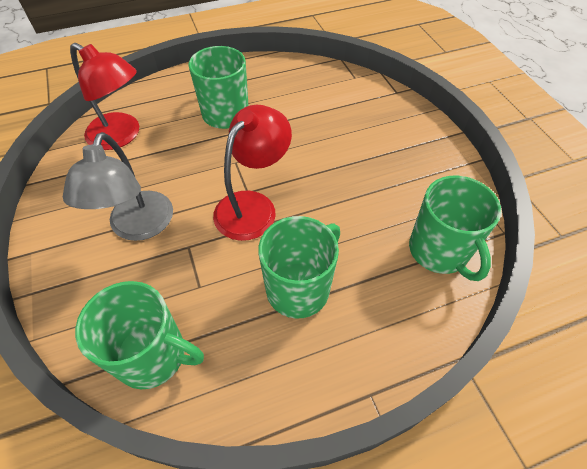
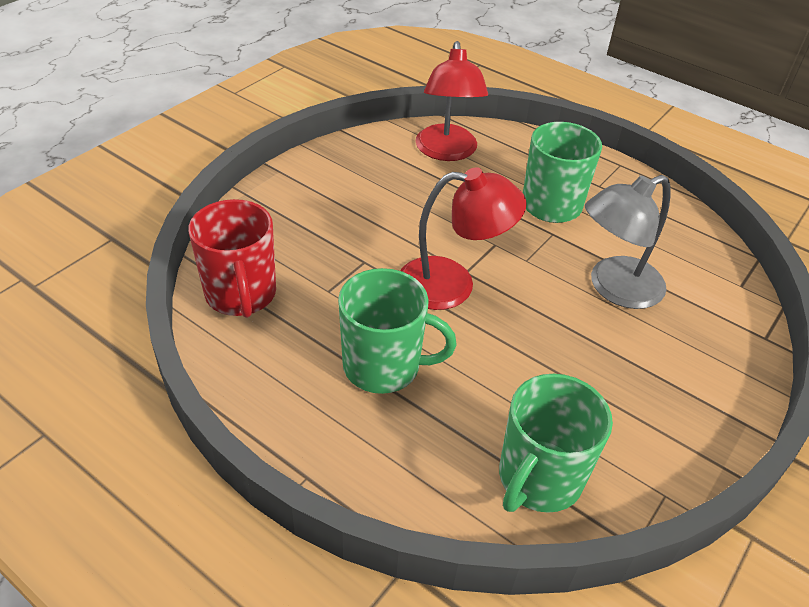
camera: 55 degrees right, 10 degrees down
grey lamp [63,132,173,241] -> grey lamp moved to [585,175,671,309]
green mug [75,281,204,389] -> red mug [188,199,276,318]

